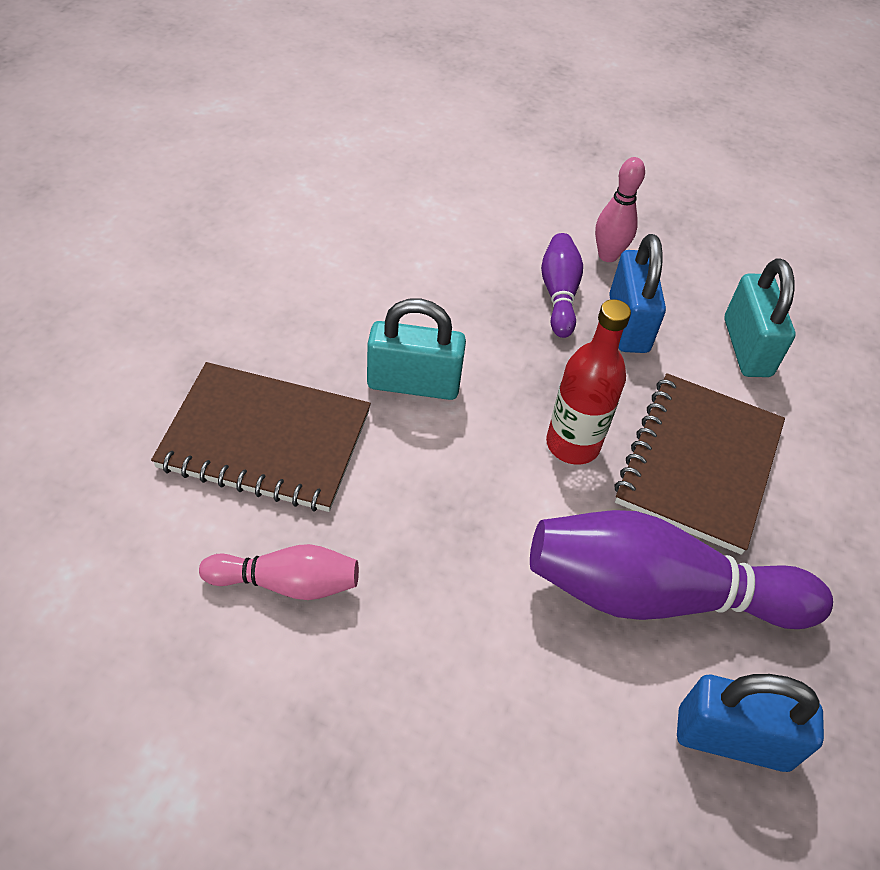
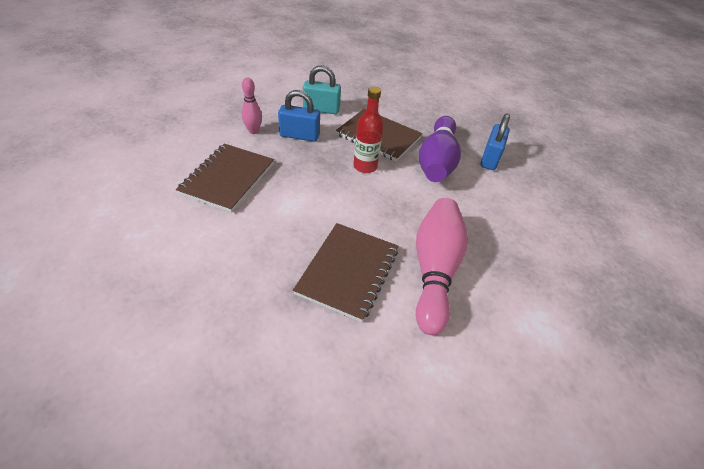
camera: 80 degrees left, 5 degrees down
pink bowling pin [199,544,359,600] -> pink bowling pin [416,198,468,335], size x1.94
turquoise padlock [367,299,466,400] -> none
purple bowling pin [541,233,583,338] -> none
none -> brown notebook [176,144,274,213]

